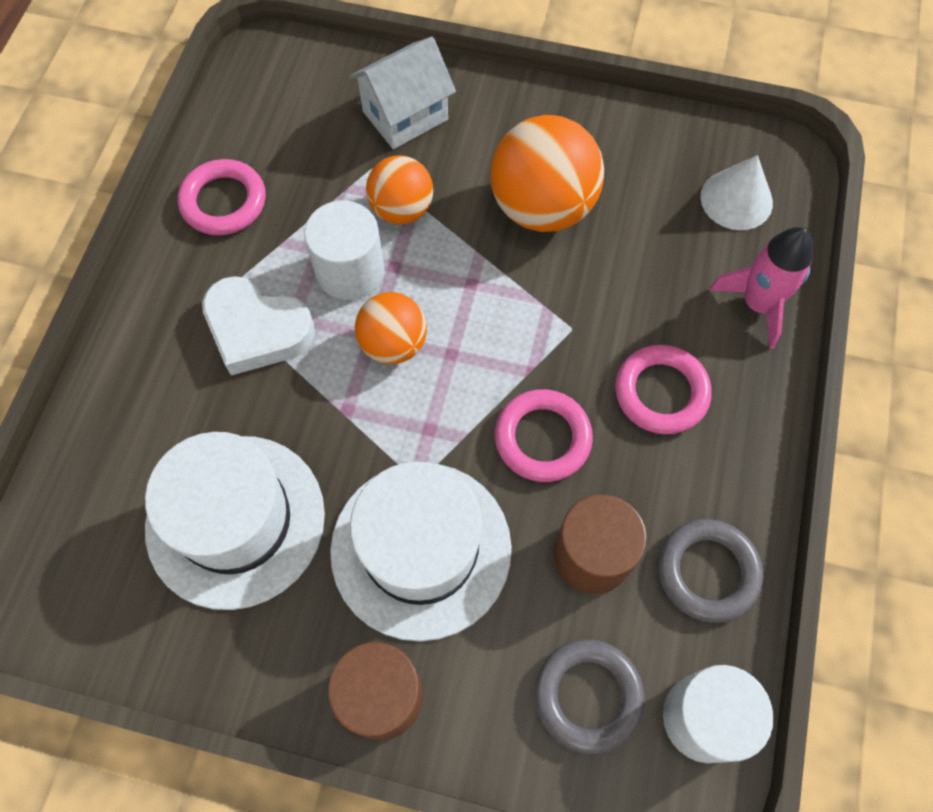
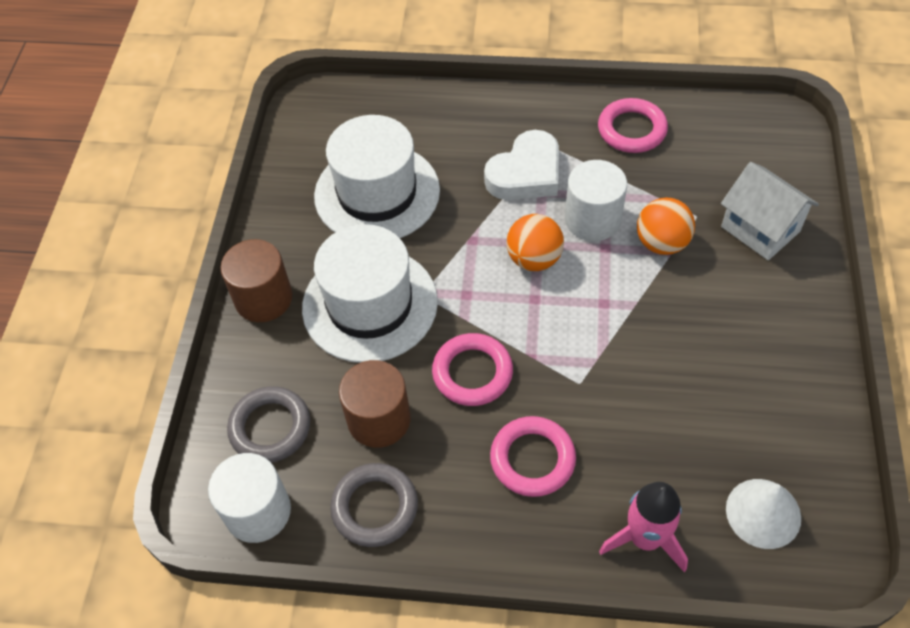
camera: 85 degrees right, 10 degrees down
white heart [202,276,315,376] -> white heart turned 150 degrees counterclockwise [484,130,559,200]
orange ball [490,115,604,232] -> none

